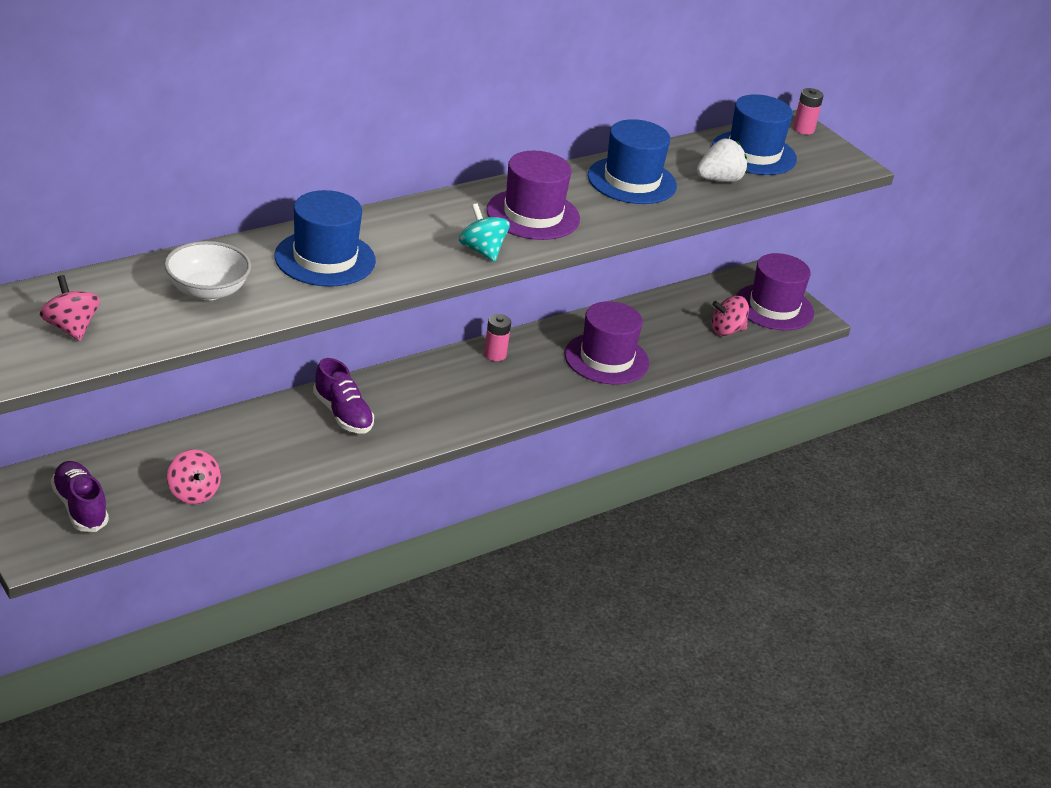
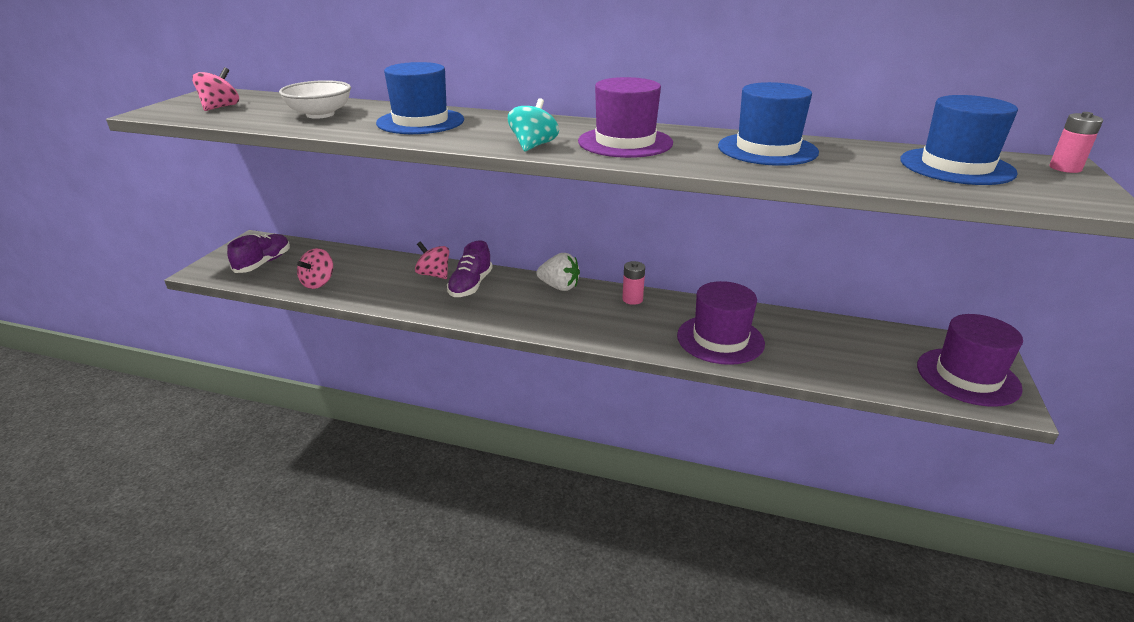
camera: 55 degrees right, 5 degrees down
white strawberry [697,139,747,182] -> white strawberry moved to [537,253,580,291]
pink spinning top [712,296,749,336] -> pink spinning top moved to [415,241,449,279]

